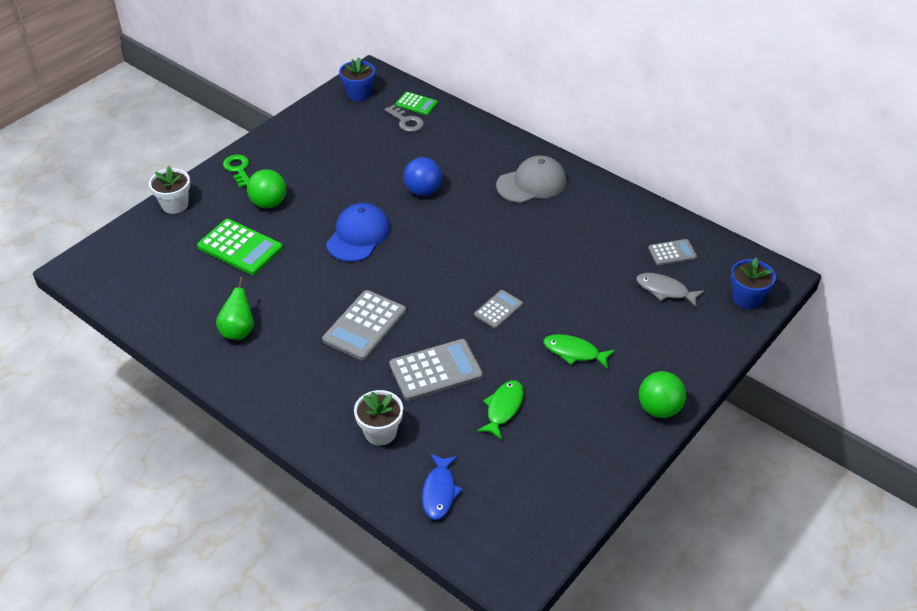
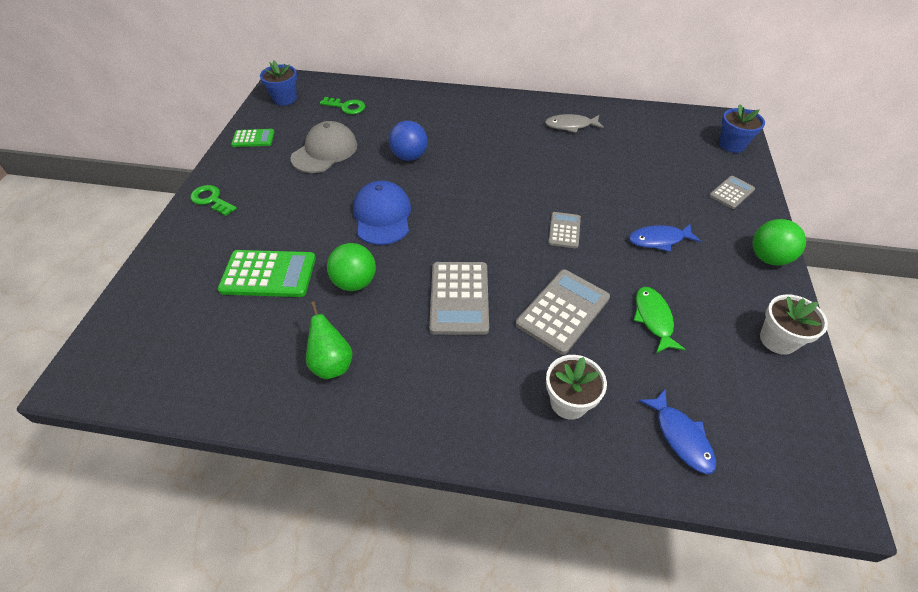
camera: 30 degrees left, 5 degrees up
white flower pot [149,166,190,214] -> white flower pot moved to [760,294,828,355]
green ball [247,169,286,208] -> green ball moved to [327,243,376,291]
grey key [385,105,424,132] -> green key [320,97,365,114]
green calculator [395,92,438,115] -> green calculator moved to [231,129,274,147]
grey cap [496,155,567,203] -> grey cap moved to [290,121,357,173]
green fish [544,334,615,369] -> blue fish [629,224,701,252]
grey fish [636,273,704,307] -> grey fish moved to [545,114,604,133]
grey calculator [648,239,697,265] -> grey calculator moved to [709,176,755,209]

